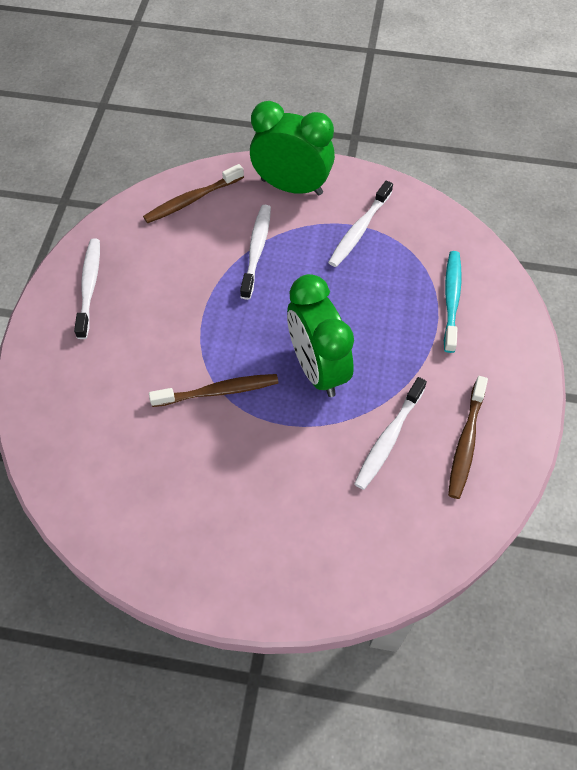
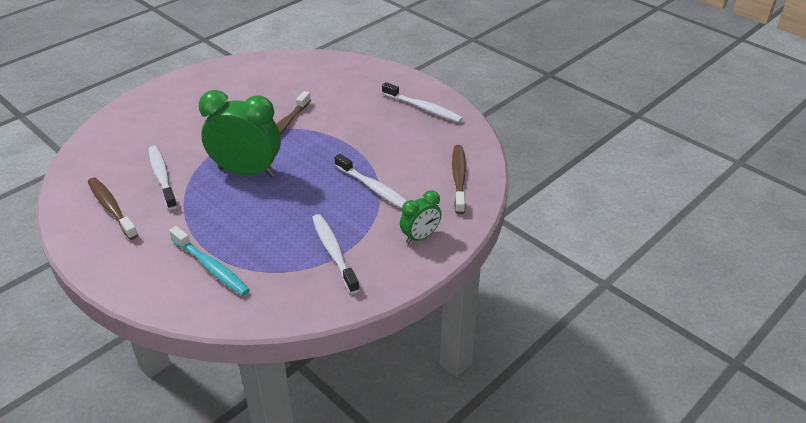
camera: 125 degrees right, 20 degrees down
green clock [250,101,335,195] -> green clock [400,190,441,244], size x0.52

